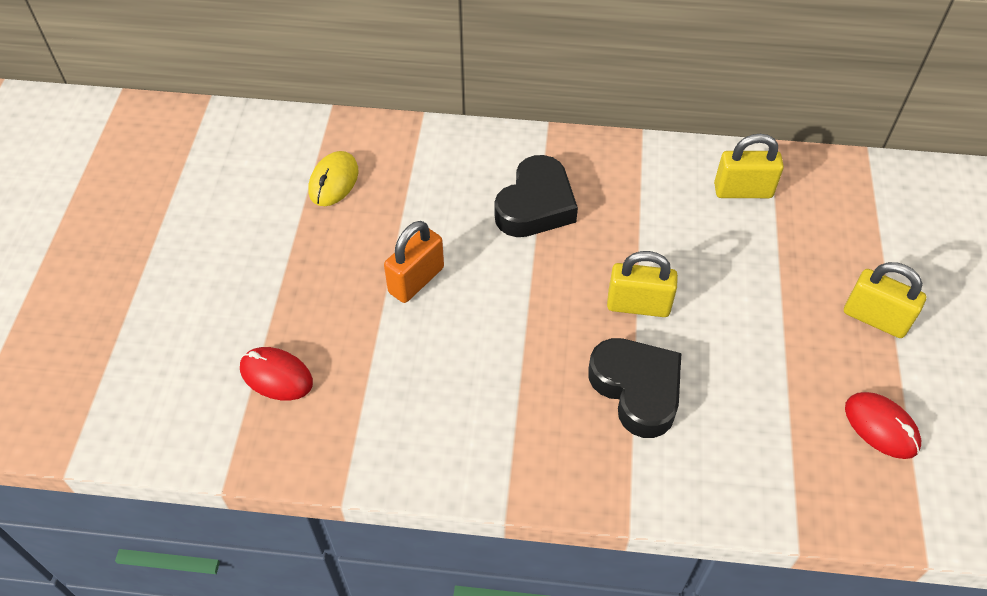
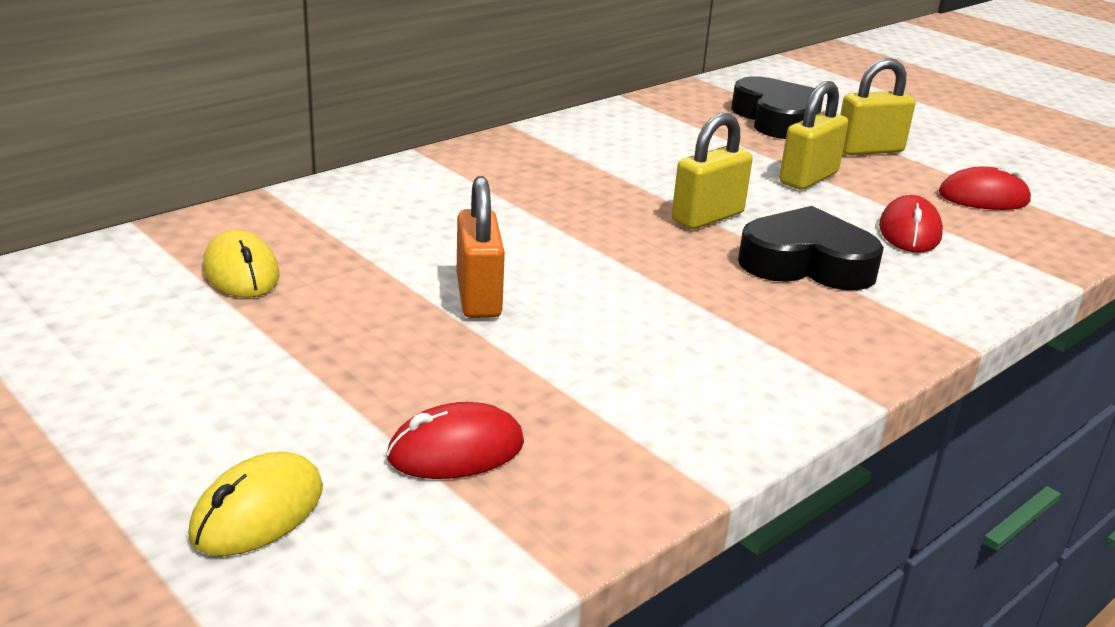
camera: 50 degrees left, 25 degrees down
black heart [495,155,578,237] -> black heart moved to [731,76,824,139]
yellow padlock [714,134,784,198] -> yellow padlock moved to [779,81,848,190]
none -> yellow mouse [188,452,323,556]
none -> red mouse [879,195,943,253]

